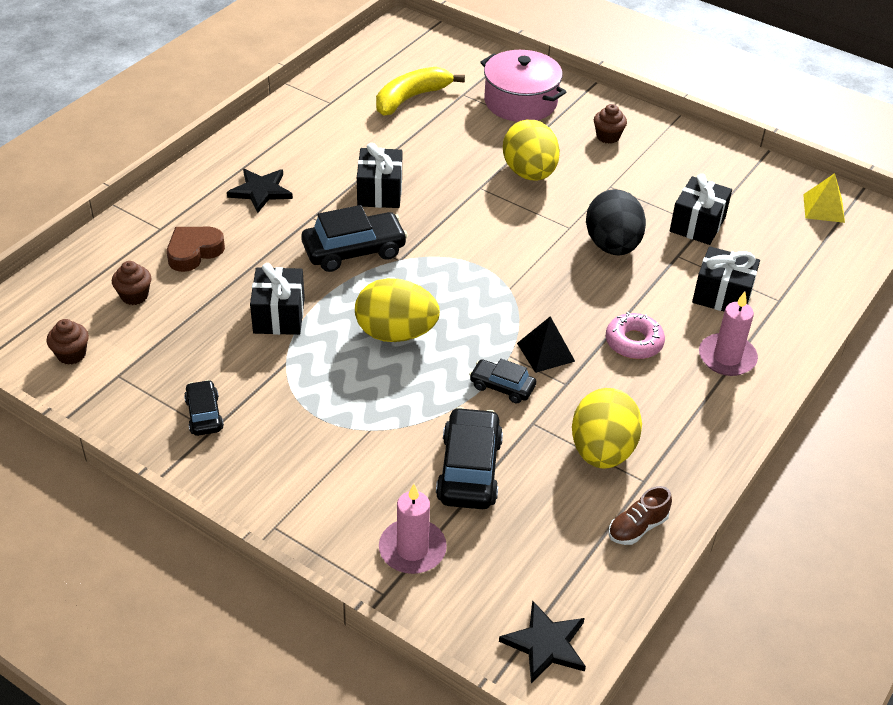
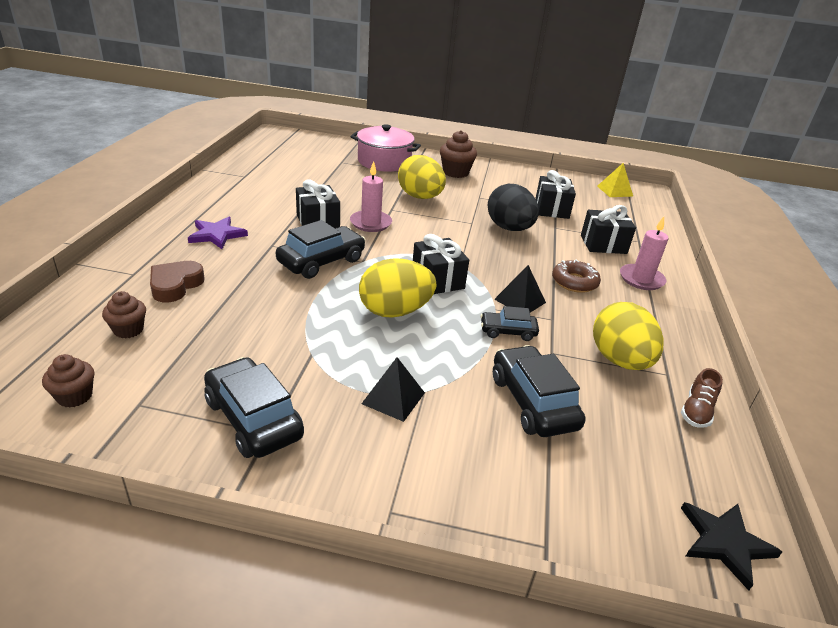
camera: 25 degrees left, 10 degrees down
black car [184,380,224,436] -> black car [204,357,304,458], size x1.74
black star [227,169,293,213] -> purple star [188,217,248,249]
black gift [250,263,305,335] -> black gift moved to [413,234,469,294]
yellow banana [376,67,465,116] -> none
pink candle [379,484,447,574] -> pink candle moved to [350,161,392,232]
brown cupcake [594,104,627,144] -> brown cupcake [440,130,477,178], size x1.56
pink donut [606,312,665,359] -> brown donut [552,260,601,293]
none -> black pyramid [361,357,425,422]

